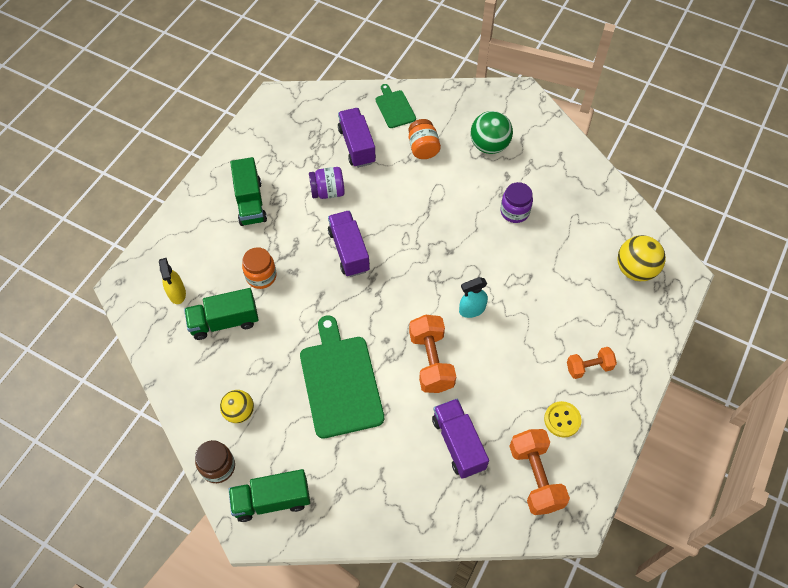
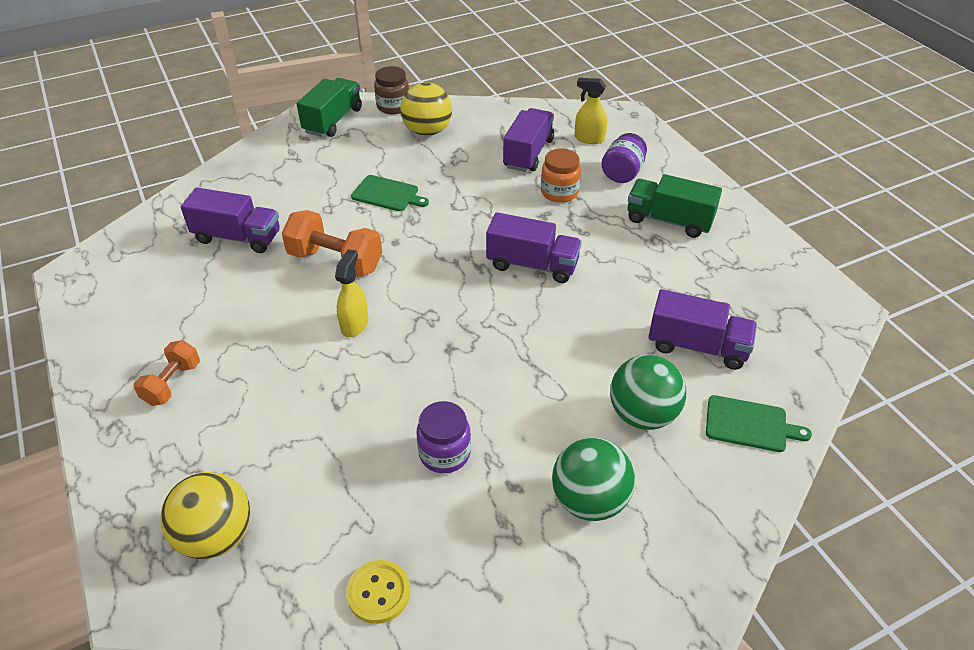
camera: 125 degrees right, 15 degrees down
green truck [184,288,259,340] -> purple truck [503,108,554,172]
yellow ball [220,390,254,423] -> yellow ball [400,82,452,136], size x1.50
green cutting board [300,315,384,438] -> green cutting board [351,175,429,211], size x0.52
purple jar [309,167,345,199] -> purple jar moved to [602,133,647,183]
orange jar [408,119,441,159] -> green ball [610,354,686,430]
turquoise spray bottle [459,277,488,318] -> yellow spray bottle [335,249,368,337]
orange dumbbell [509,429,570,515] -> none
yellow button [544,401,581,438] -> yellow button moved to [346,560,411,624]

